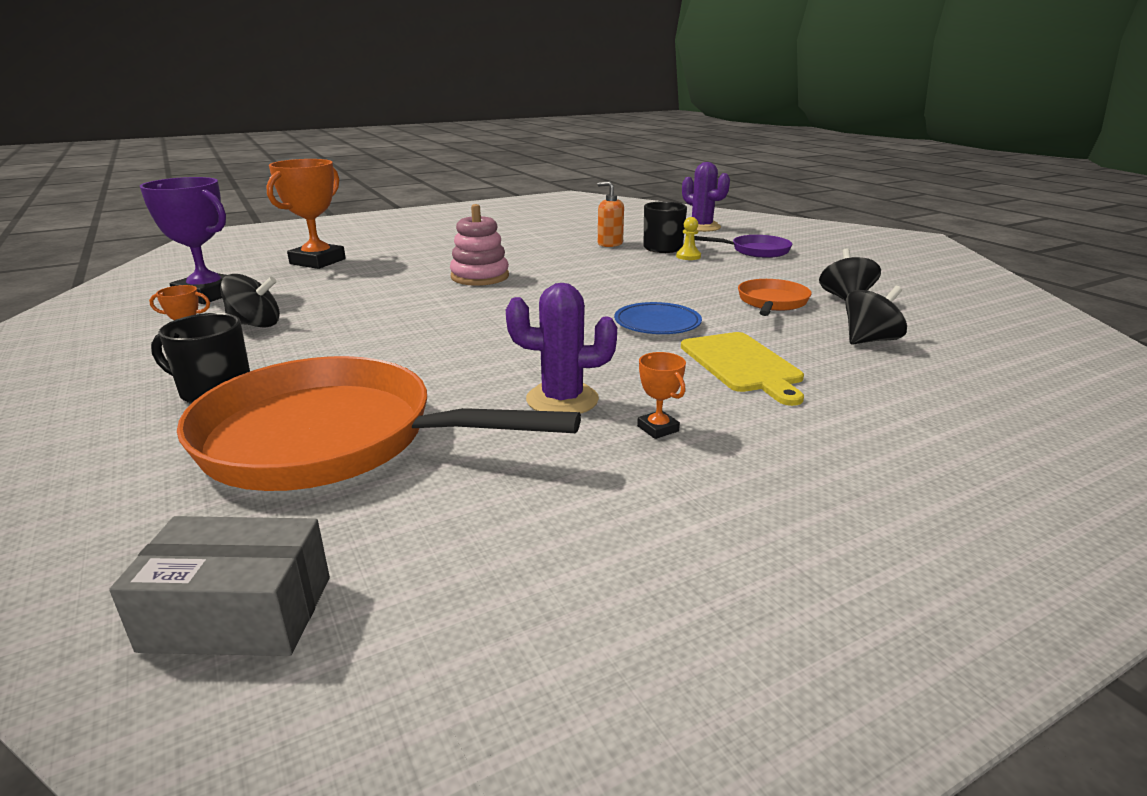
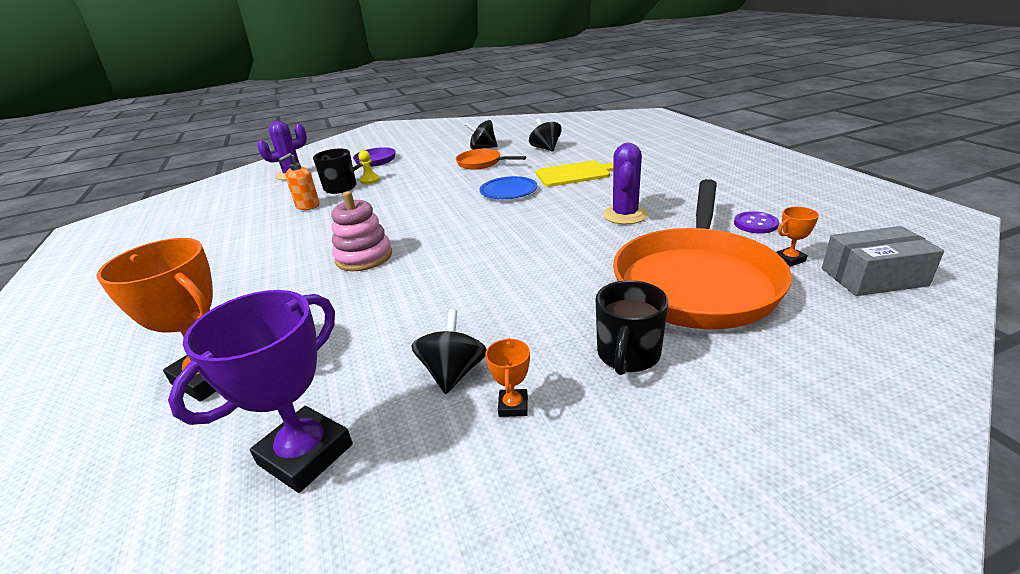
camera: 80 degrees left, 5 degrees up
grey box [109,516,330,656] -> grey box turned 75 degrees clockwise [822,226,944,296]
orange trophy [637,352,686,439] -> orange trophy moved to [776,207,819,267]
none -> purple button [734,211,779,233]

